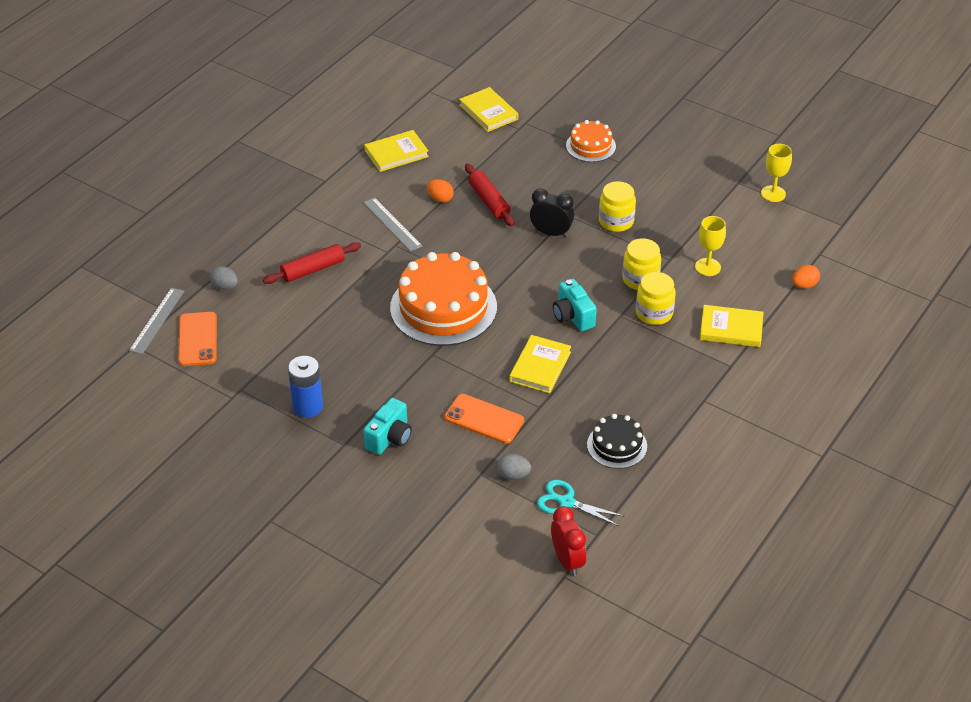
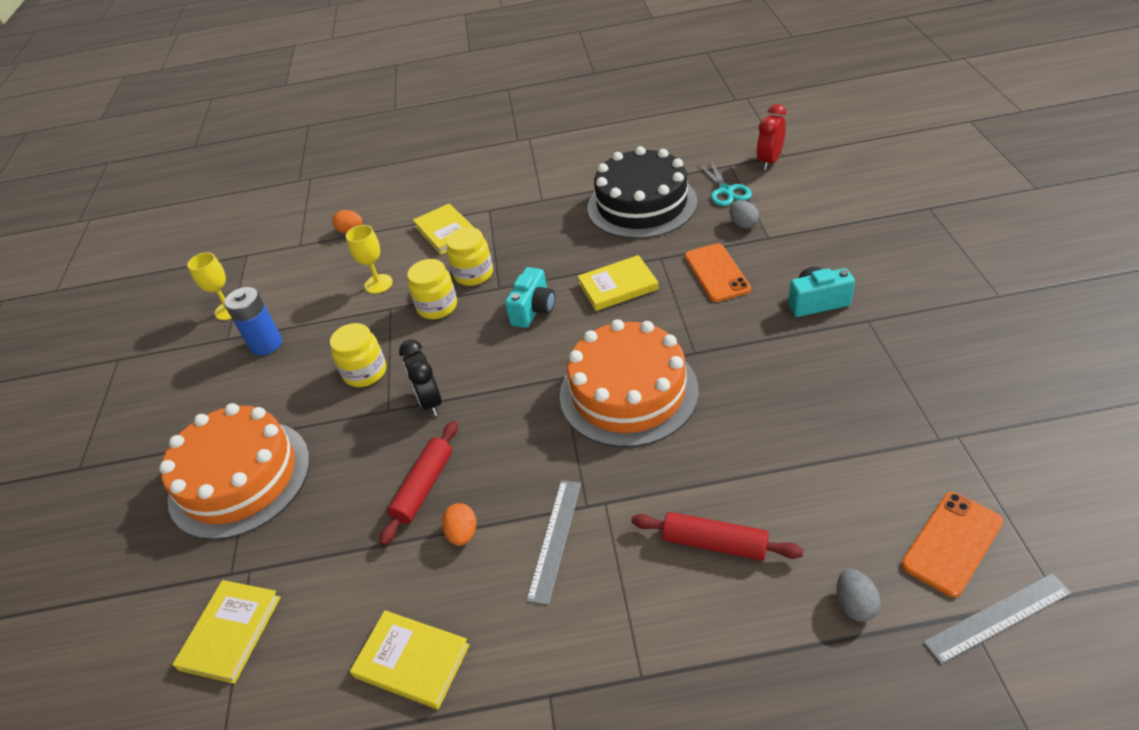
camera: 125 degrees left, 0 degrees up
blue battery [288,356,323,418] -> blue battery moved to [224,287,282,356]
orange cake [566,120,616,162] -> orange cake [159,403,310,540], size x1.93
black cake [587,414,647,469] -> black cake [588,146,697,239], size x1.93

